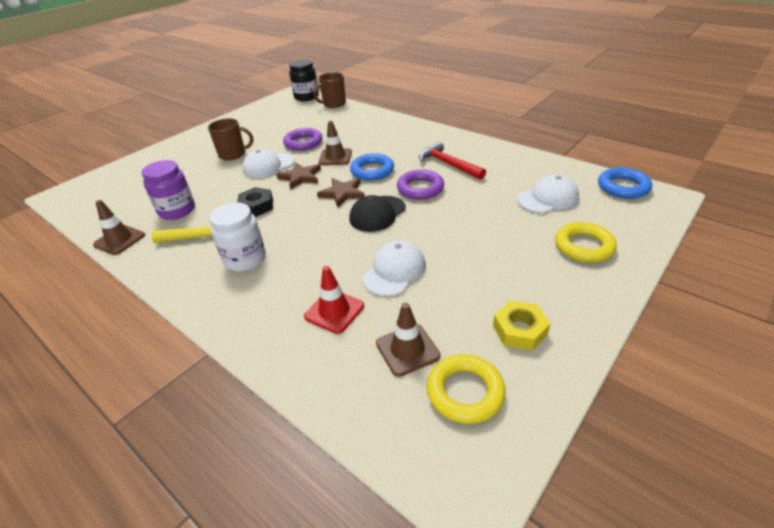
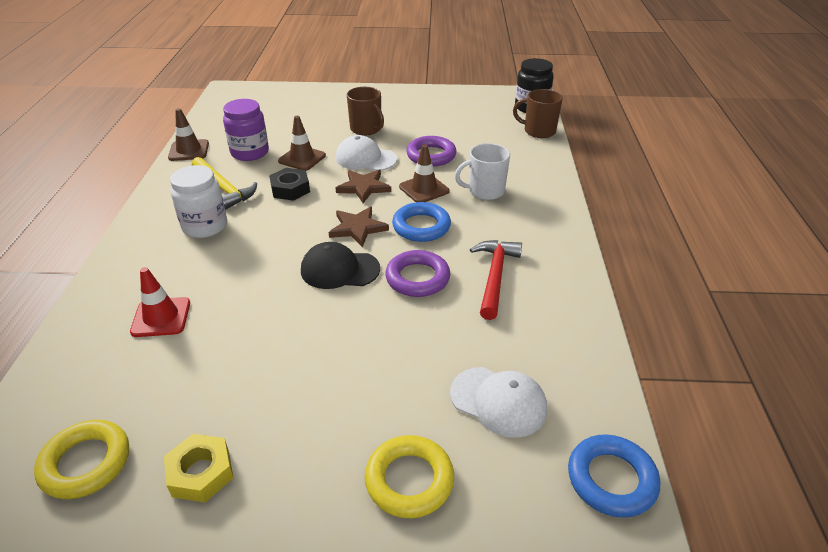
camera: 50 degrees right, 0 degrees up
white cap [363,240,426,296] -> none
brown traffic cone [376,303,440,377] -> brown traffic cone moved to [278,116,326,171]
none -> white mug [455,143,510,200]

